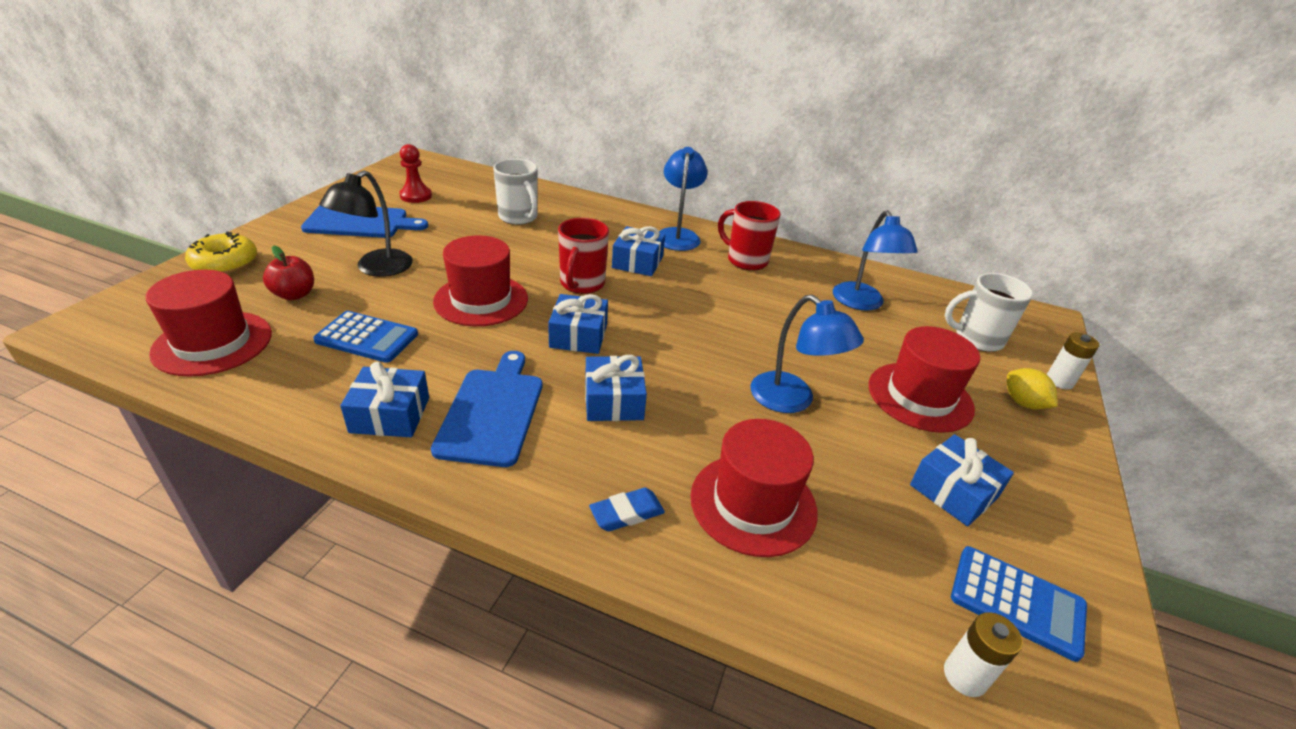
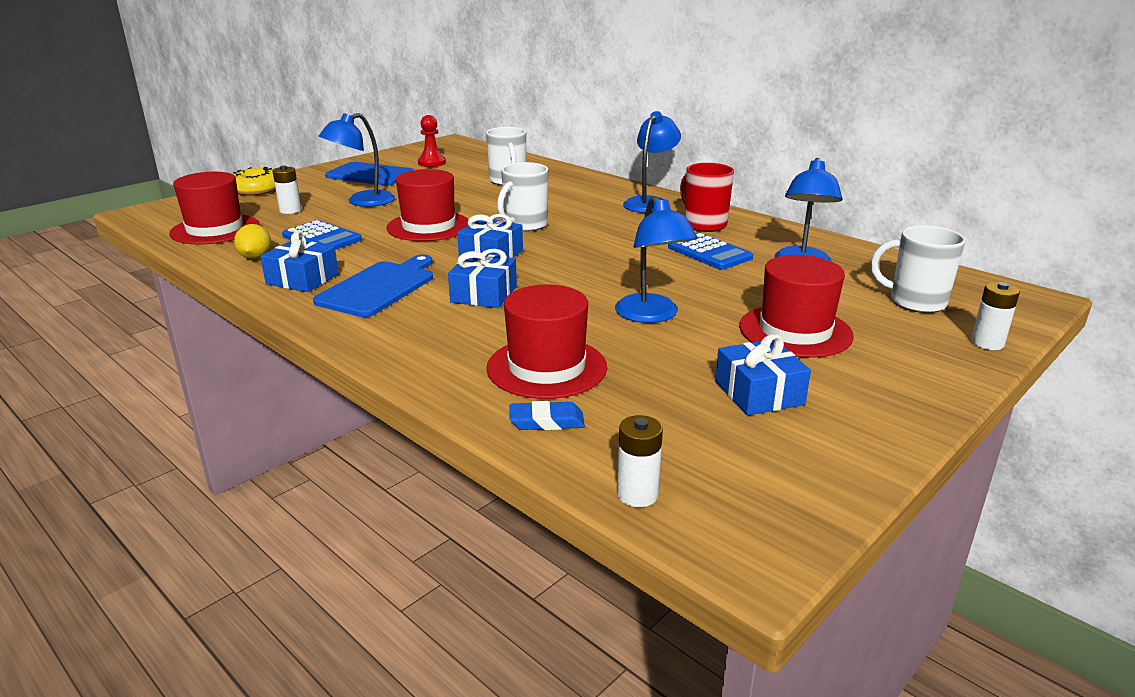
camera: 25 degrees right, 10 degrees down
red apple [263,245,314,300] -> white battery [272,166,301,214]
black lamp [319,170,413,277] -> blue lamp [319,113,395,207]
red mug [558,218,609,294] -> white mug [497,162,548,232]
blue eraser [589,488,665,531] -> blue eraser moved to [510,401,585,430]
blue gift [612,226,665,276] -> none
blue calculator [951,546,1087,662] -> blue calculator moved to [668,233,753,270]
yellow lemon [1007,368,1057,410] -> yellow lemon moved to [234,224,271,259]

